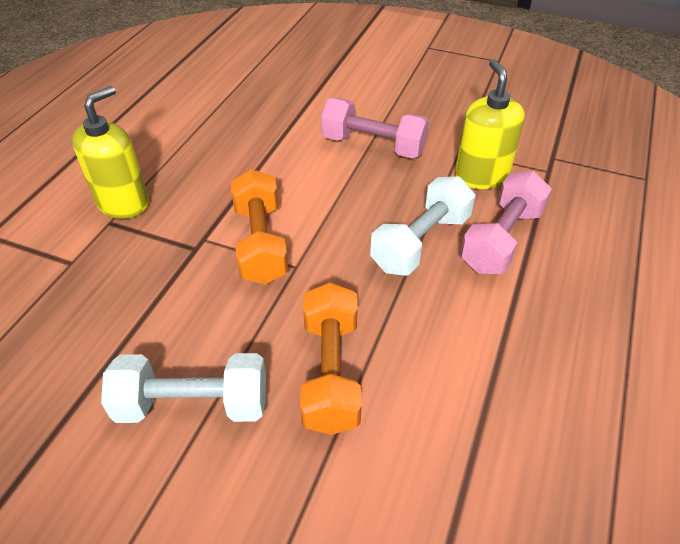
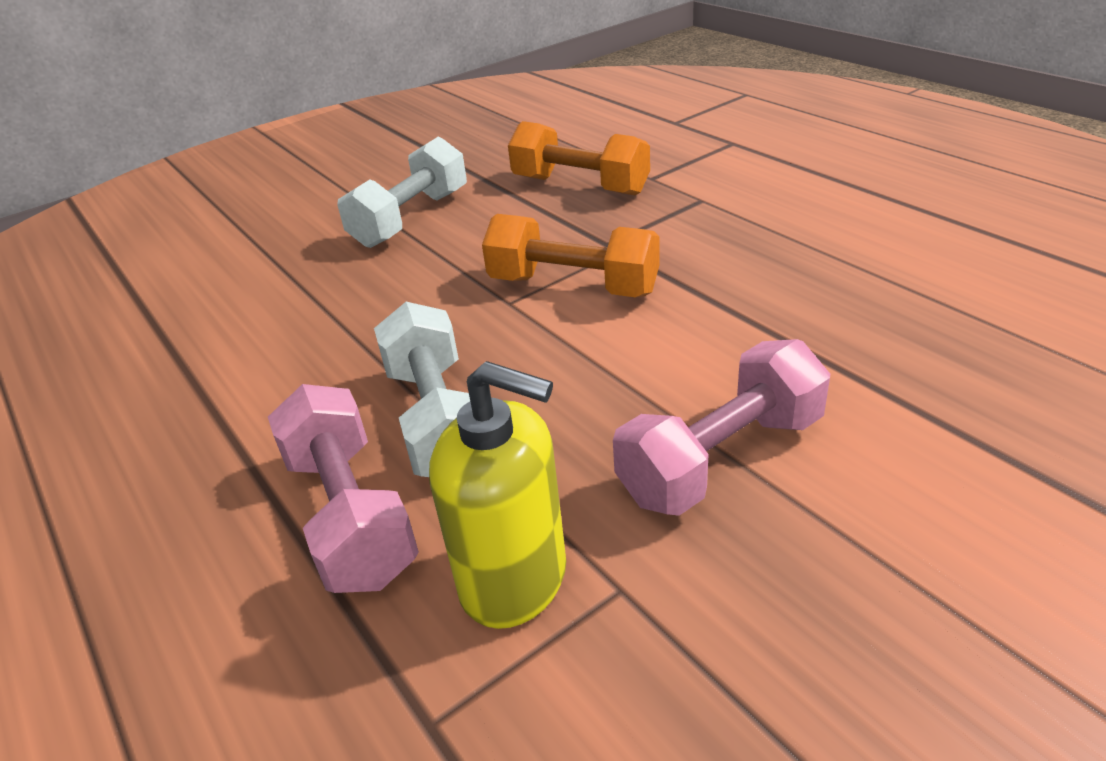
camera: 125 degrees right, 10 degrees down
yellow soap dispenser [72,86,149,219] -> none
orange dumbbell [300,282,362,435] -> orange dumbbell moved to [508,121,650,196]

